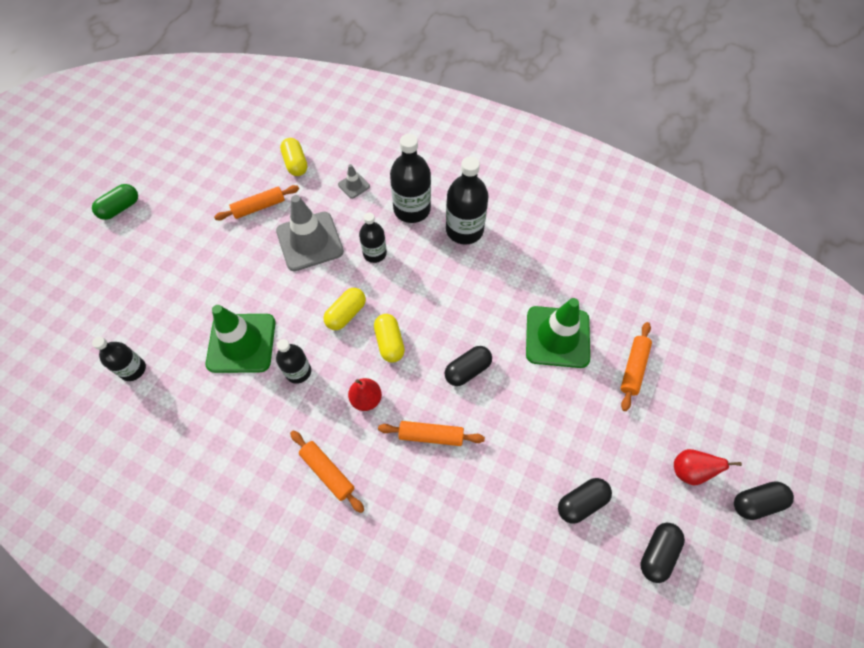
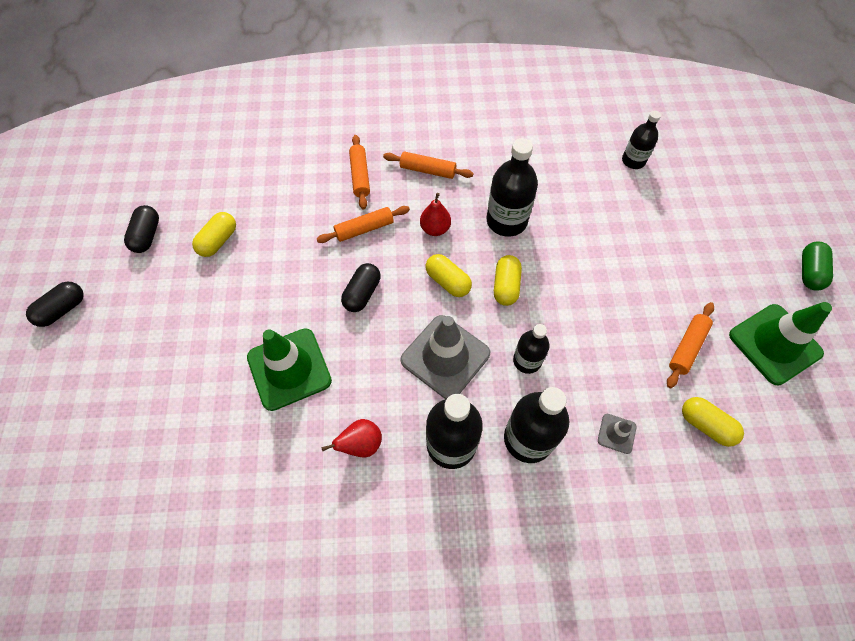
camera: 150 degrees right, 0 degrees up
green traffic cone [206,305,276,373] -> green traffic cone moved to [729,302,832,385]
grey traffic cone [276,195,344,271] -> grey traffic cone moved to [400,315,490,399]
black bottle [276,339,311,384] -> black bottle [487,138,538,237], size x1.63
black capsule [558,478,612,524] -> yellow capsule [192,212,236,257]
orange rolling pin [621,322,652,411] -> orange rolling pin moved to [349,135,370,209]
red pear [674,449,742,486] -> red pear moved to [321,419,382,458]

